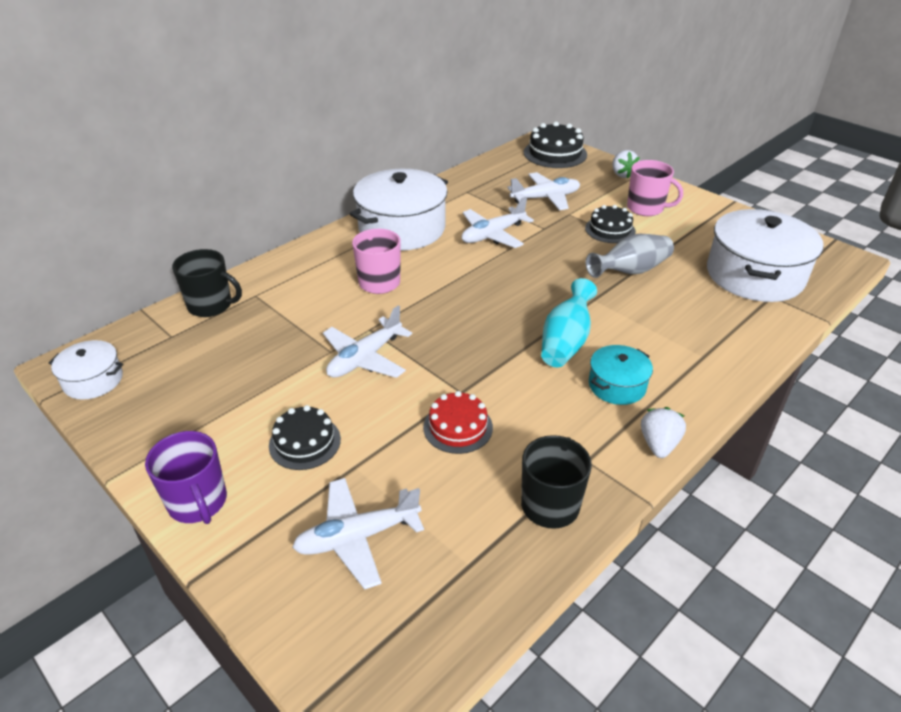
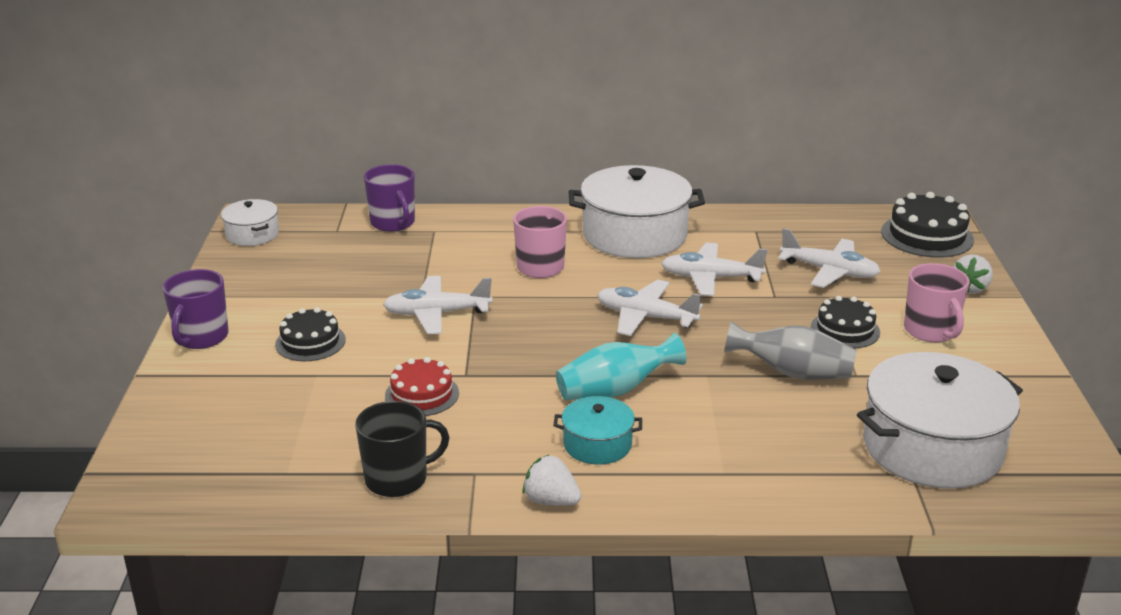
camera: 45 degrees right, 10 degrees down
black mug [172,249,242,317] -> purple mug [364,164,415,232]
white plane [292,478,424,590] -> white plane moved to [597,279,703,336]
white strawberry [641,407,686,458] -> white strawberry turned 120 degrees counterclockwise [522,455,581,506]

